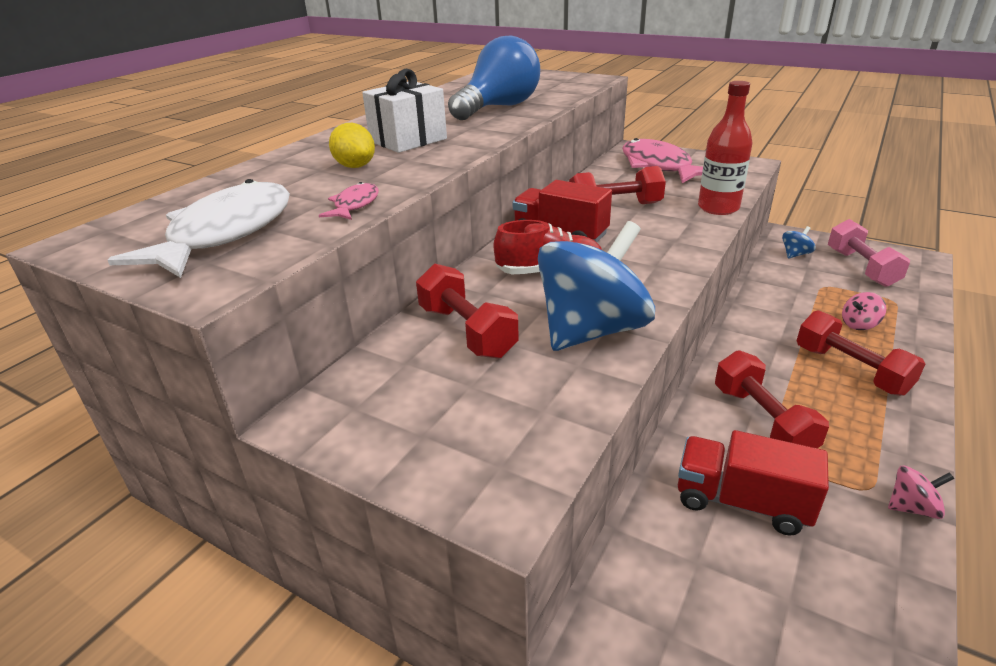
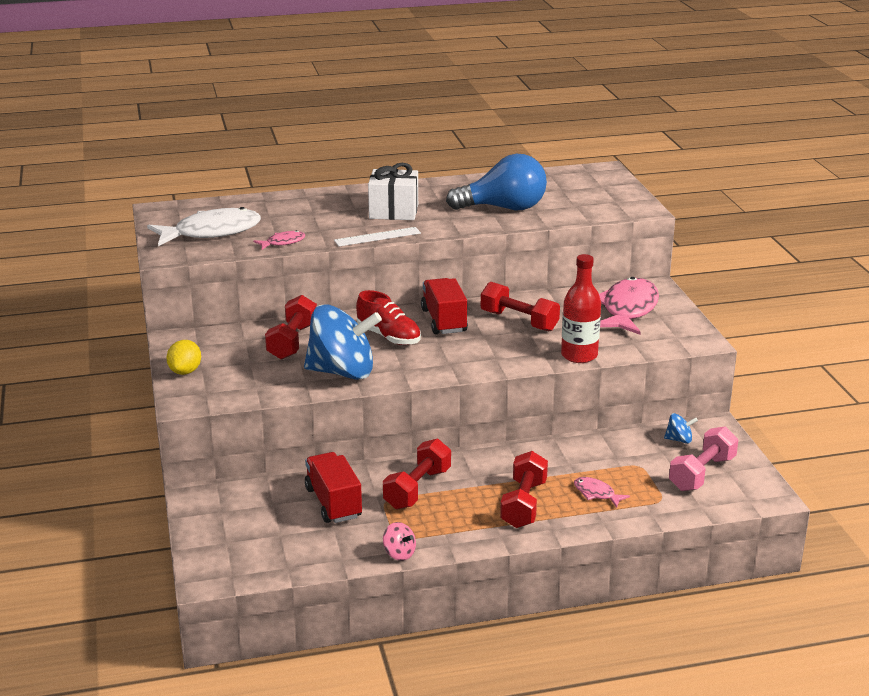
camera: 45 degrees right, 5 degrees down
yellow lemon [329,123,375,168] -> yellow lemon moved to [167,340,201,375]
pink spinning top [842,292,886,330] -> pink fish [574,477,630,508]
none -> white ruler [334,227,421,246]

